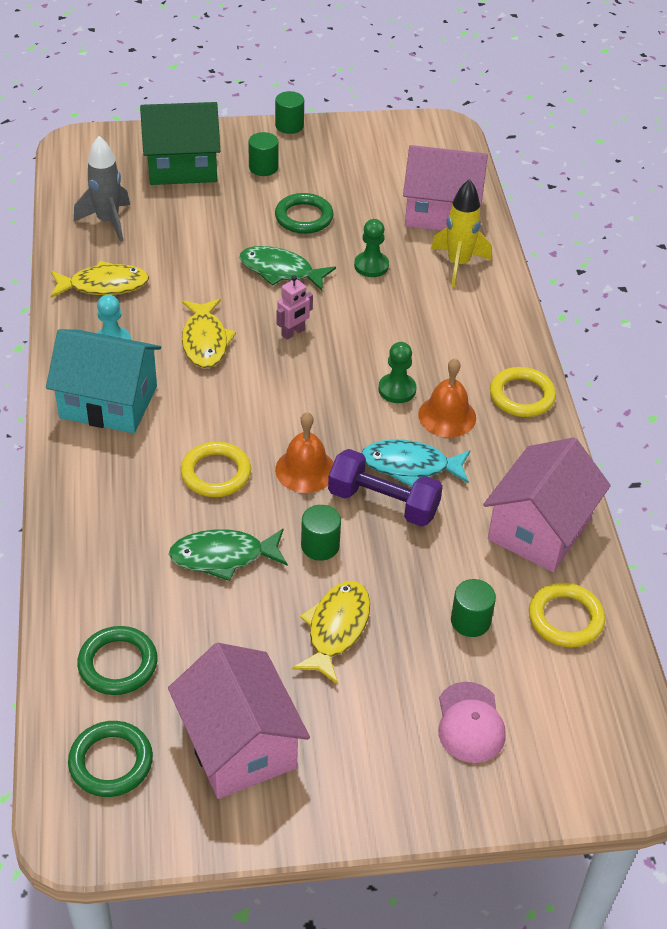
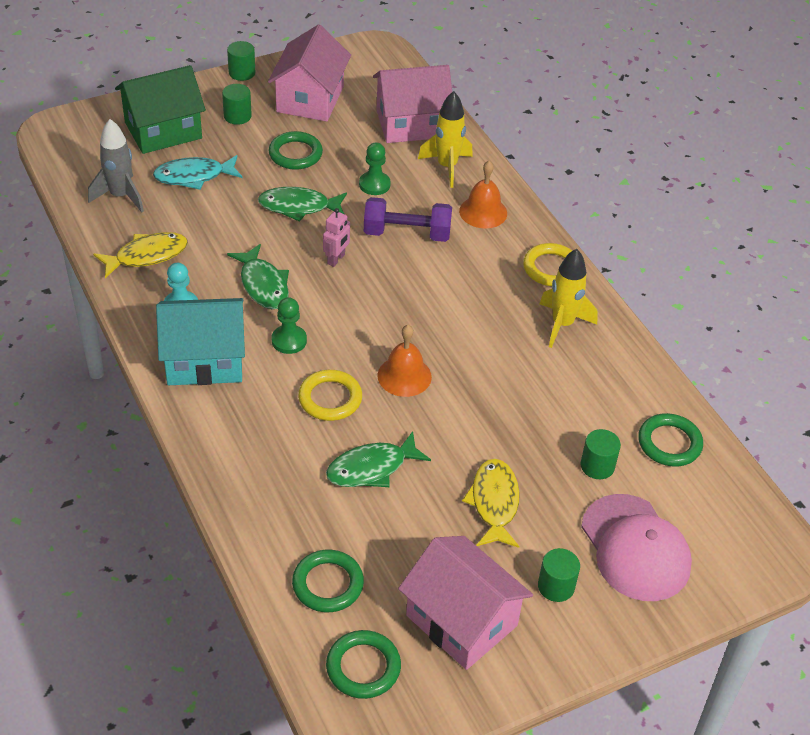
camera: 20 degrees left, 0 degrees up
yellow fish [182,299,236,368] -> green fish [227,244,289,309]
green cylinder [301,505,341,561] -> green cylinder moved to [538,548,580,602]
purple dumbbell [328,449,443,527] -> purple dumbbell moved to [364,197,452,242]
turquoise fish [361,439,471,487] -> turquoise fish moved to [153,155,242,190]
green pawn [378,342,416,403] -> green pawn moved to [272,297,307,354]
orange bell [418,358,476,437] -> orange bell moved to [459,161,507,228]
pink cap [439,682,506,763] -> pink cap [581,494,692,601], size x1.65
pink house [483,438,611,572] -> pink house moved to [268,24,351,122]
yellow ring [529,582,605,647] -> green ring [638,413,703,467]
none -> yellow rocket [540,249,598,348]

